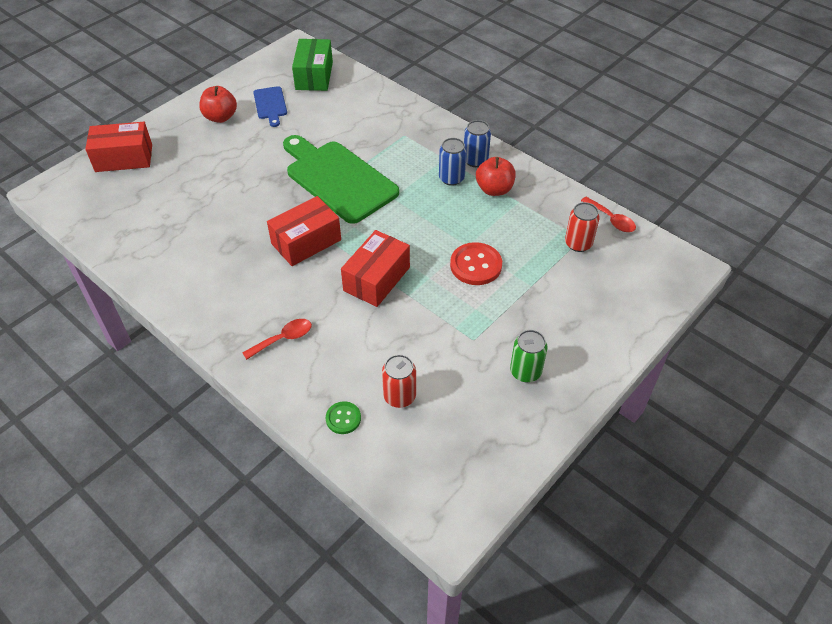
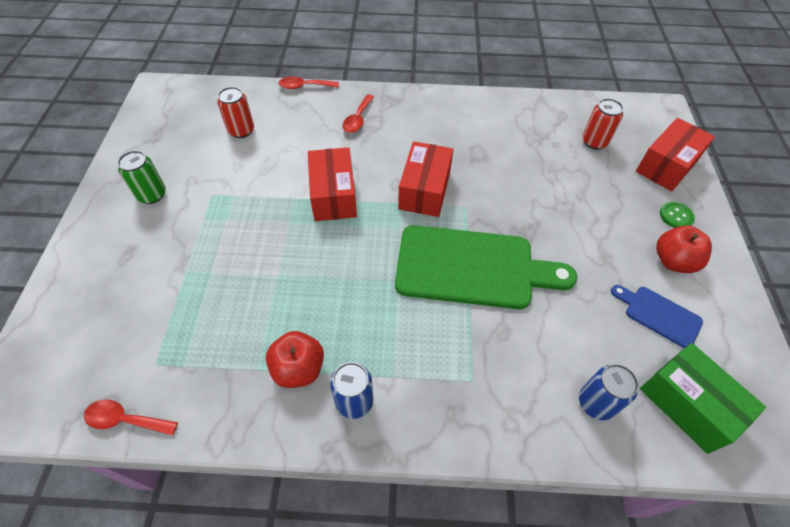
camera: 140 degrees right, 5 degrees up
green button [326,401,361,434] -> green button moved to [660,202,695,228]
blue can [439,138,467,186] -> blue can moved to [579,364,639,420]
red button [450,242,502,285] -> none
red can [565,202,600,252] -> red can moved to [582,98,623,150]
none -> red spoon [279,76,339,89]

